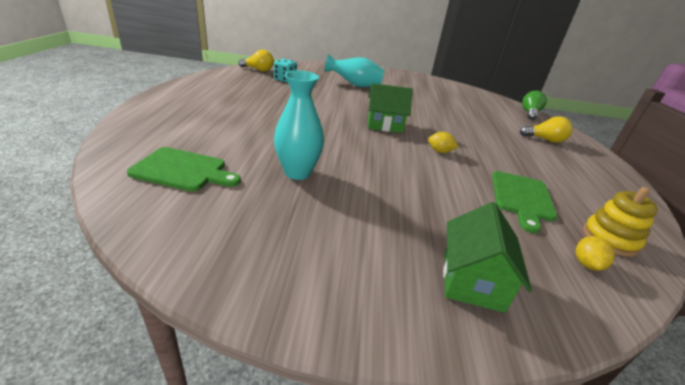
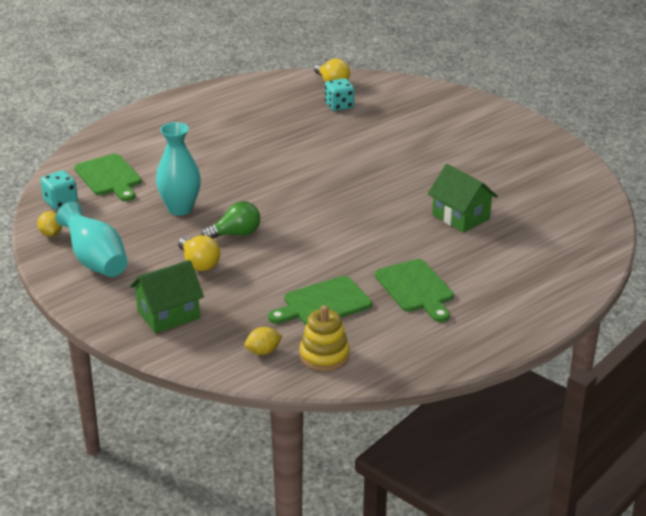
camera: 50 degrees right, 0 degrees up
turquoise vase [324,54,385,87] -> turquoise vase moved to [56,202,128,277]
green house [368,83,413,133] -> green house moved to [428,164,498,233]
yellow lemon [428,132,459,153] -> yellow lemon moved to [37,211,62,237]
yellow light bulb [520,116,573,143] -> yellow light bulb moved to [178,235,220,271]
green light bulb [522,91,547,120] -> green light bulb moved to [201,201,260,239]
none -> turquoise dice [41,171,78,210]
none -> green cutting board [375,259,454,322]

